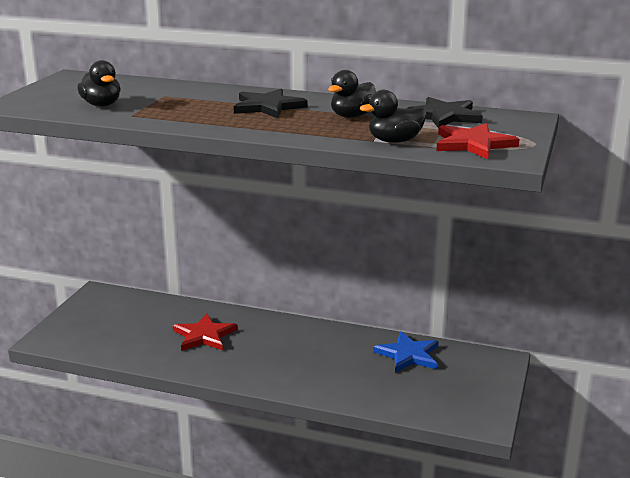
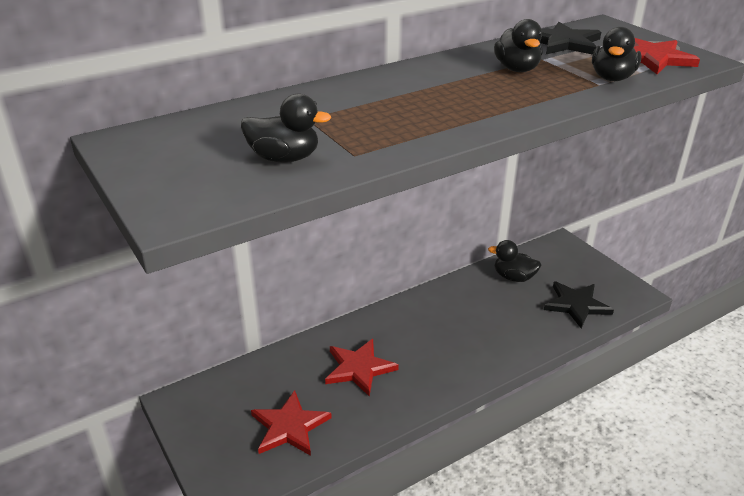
camera: 50 degrees left, 10 degrees up
black star [234,88,308,118] -> black star moved to [544,282,614,328]
blue star [373,331,439,373] -> black duck [488,240,541,282]
none -> red star [251,390,332,456]

